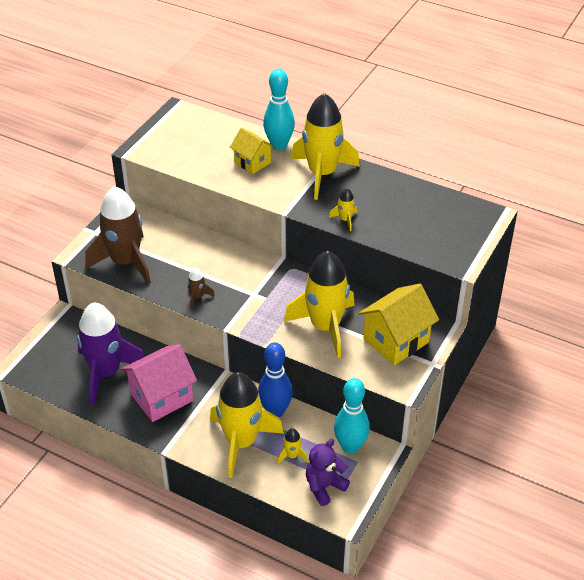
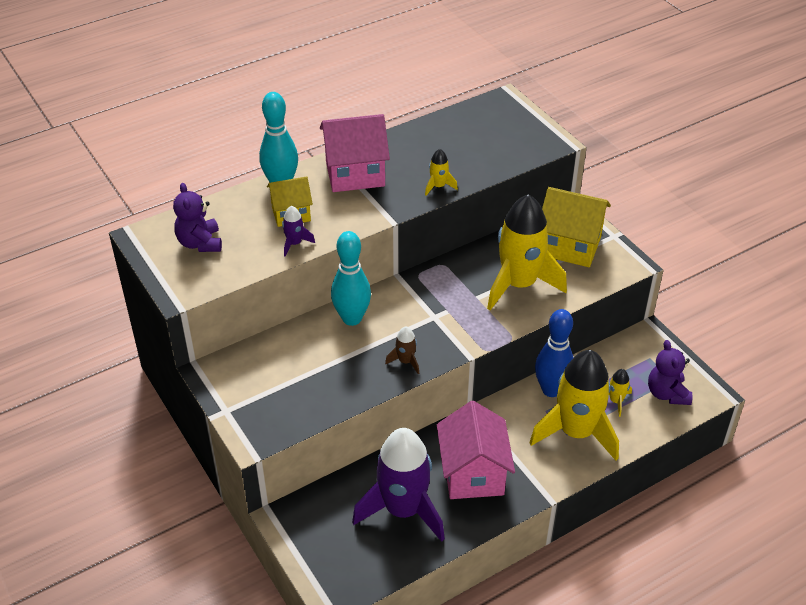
camera: 60 degrees left, 0 degrees up
brown rocket [85,186,151,284] -> none
yellow rocket [291,93,360,200] -> pink house [320,114,390,192]
turquoise bowling pin [334,378,370,454] -> turquoise bowling pin moved to [331,231,371,326]
yellow house [358,284,439,365] -> yellow house turned 60 degrees counterclockwise [542,187,611,267]
none -> purple teddy bear [173,183,222,252]
none -> purple rocket [282,206,315,257]

